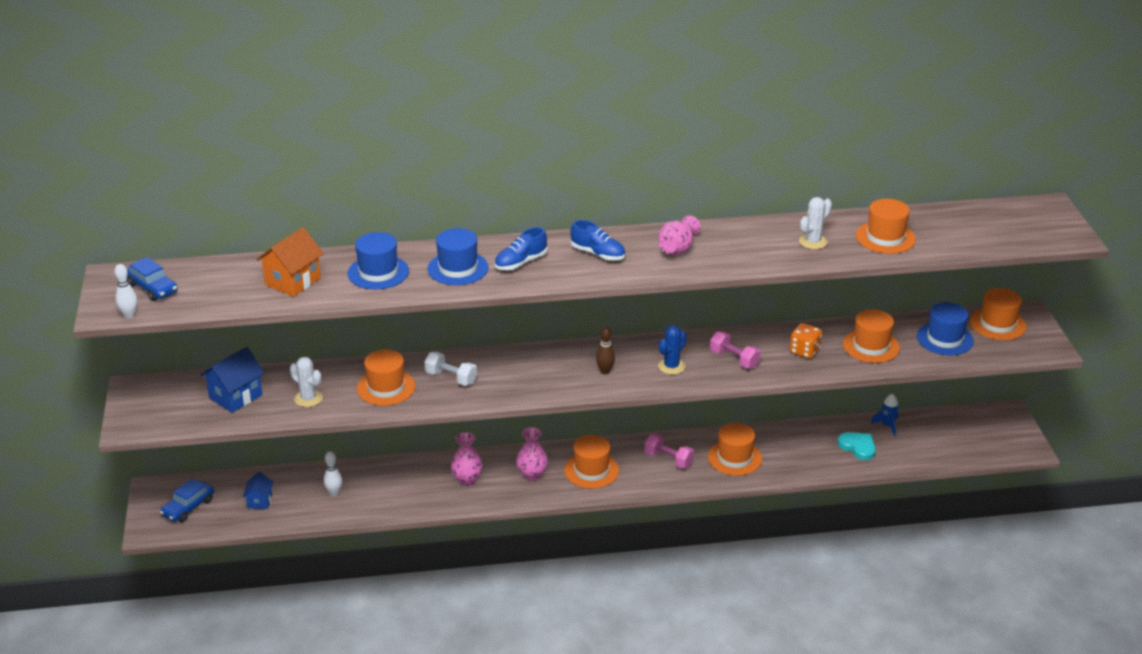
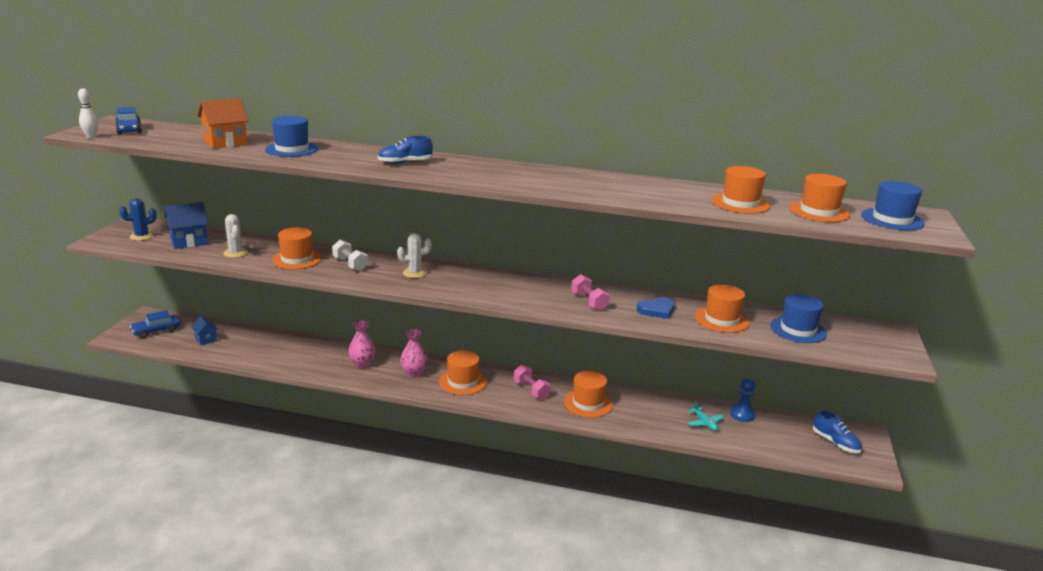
camera: 20 degrees right, 10 degrees down
blue house [243,472,273,509] -> blue house turned 60 degrees counterclockwise [191,316,218,345]
white bowling pin [324,451,342,496] -> none
blue hat [427,228,489,285] -> blue hat moved to [861,181,925,230]
blue shoe [570,220,625,260] -> blue shoe moved to [813,410,862,453]
brown bowling pin [596,326,615,374] -> none
pink vase [658,215,701,255] -> none
blue cactus [658,325,687,375] -> blue cactus moved to [119,198,157,241]
orange dice [790,323,822,359] -> blue heart [637,297,675,319]
white cactus [799,197,832,249] -> white cactus moved to [397,233,432,278]
turquoise heart [838,432,876,460] -> turquoise plane [688,401,724,431]
blue rocket [871,394,899,436] -> blue pawn [730,378,756,422]
orange hat [970,288,1027,340] -> orange hat moved to [789,174,850,222]

